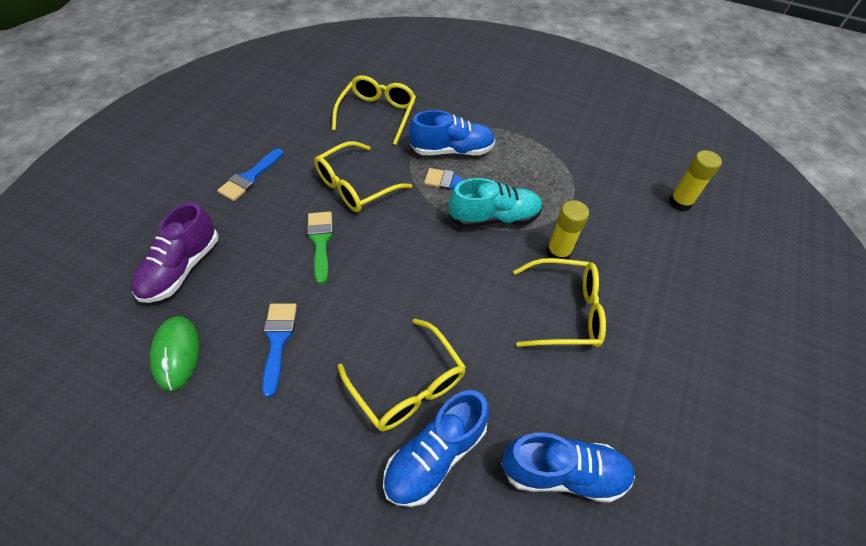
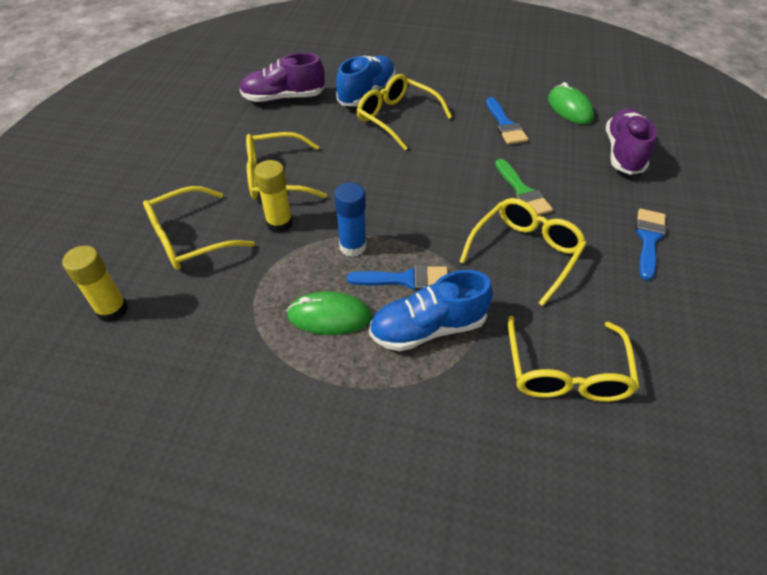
camera: 170 degrees right, 5 degrees down
turquoise shoe [449,178,543,227] -> blue glue stick [334,183,367,257]
blue shoe [501,433,635,503] -> purple shoe [239,53,325,102]
none -> yellow glasses [143,186,255,270]
none -> green mouse [287,291,372,335]

